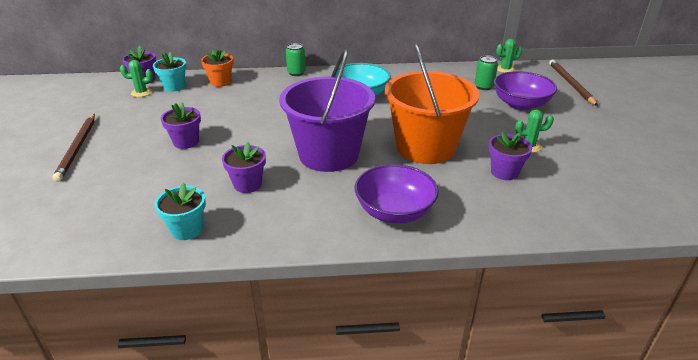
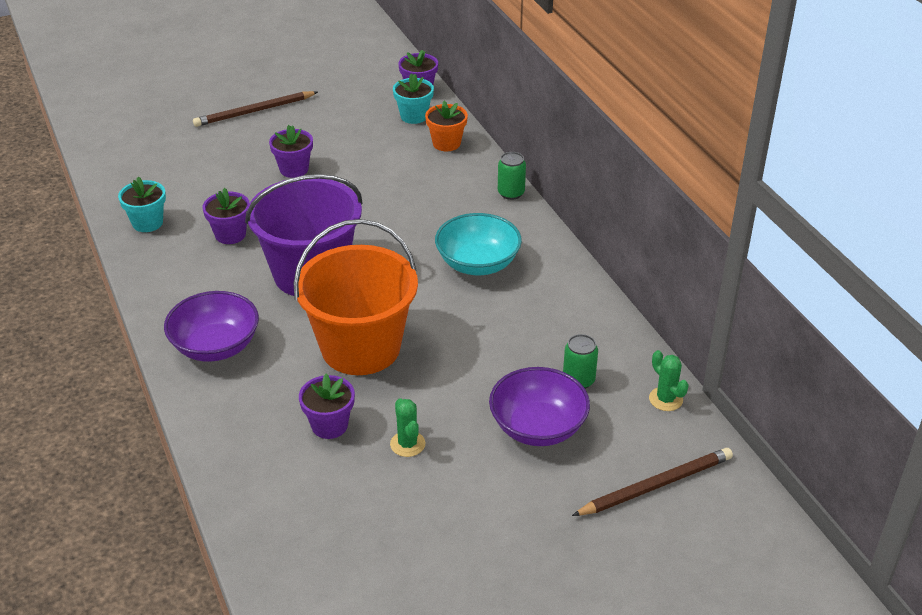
camera: 70 degrees right, 5 degrees up
green cactus [120,60,153,97] -> none

